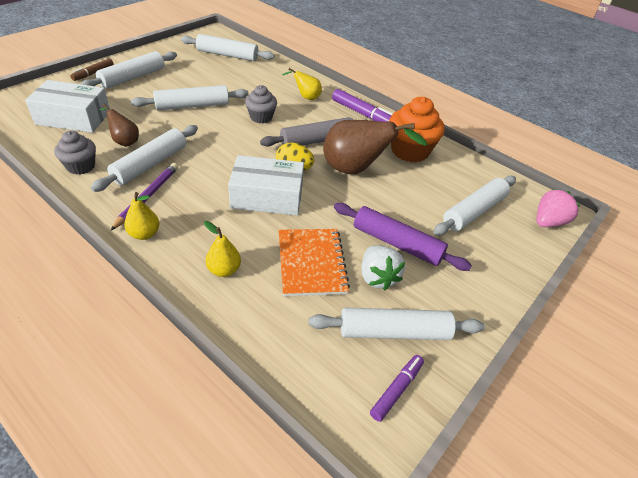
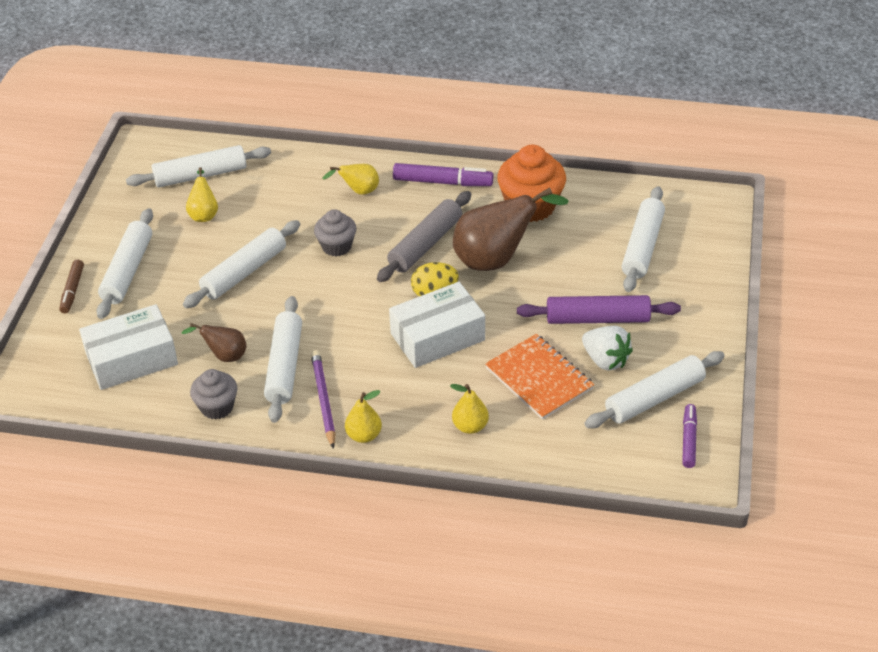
camera: 25 degrees left, 0 degrees up
pink strawberry [537,189,580,227] -> none
none -> yellow pear [186,167,218,222]

